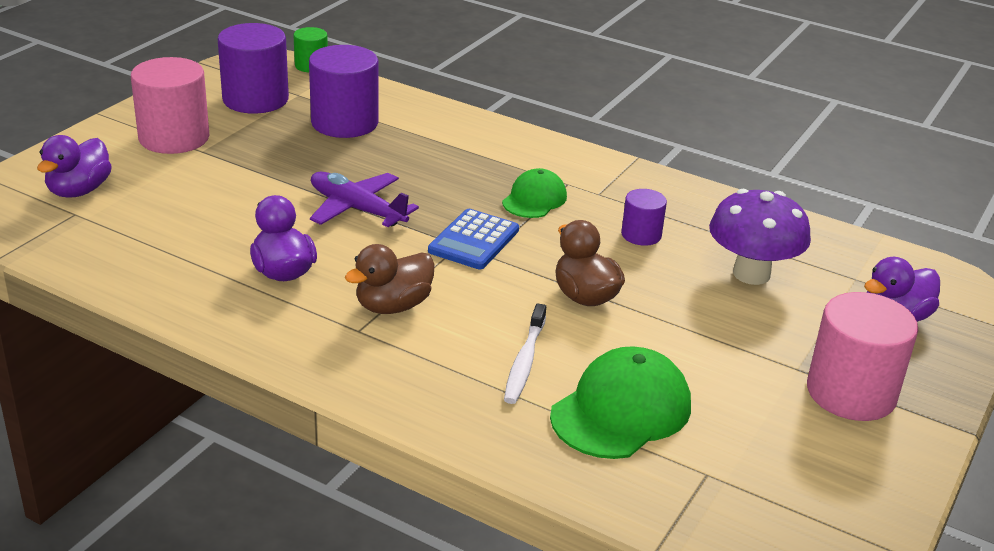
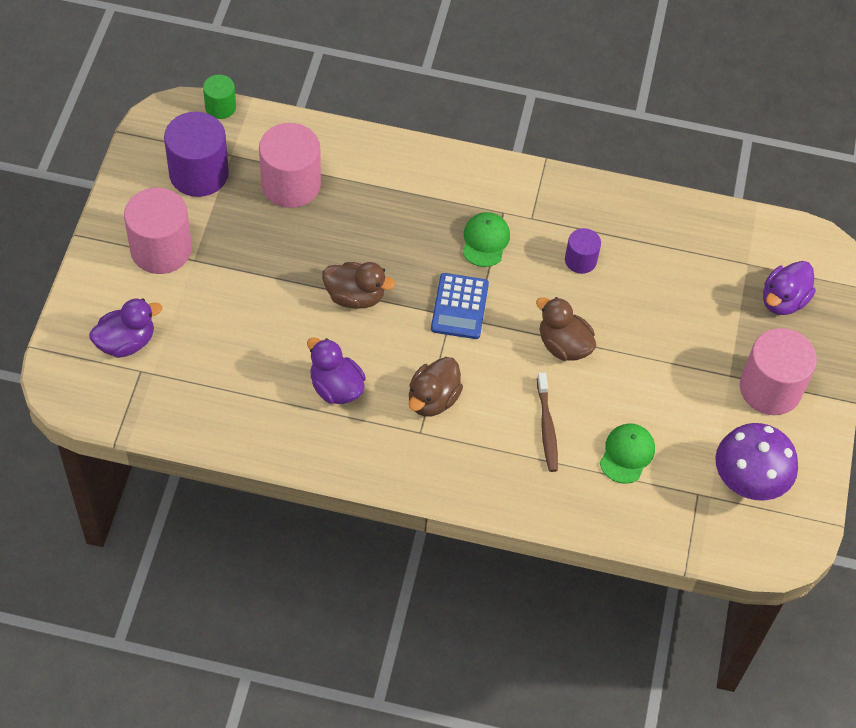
camera: 20 degrees left, 25 degrees up
purple duck [37,135,112,197] -> purple duck turned 120 degrees counterclockwise [89,299,162,358]
purple cylinder [309,45,379,138] -> pink cylinder [259,123,321,208]
purple plane [310,172,419,227] -> brown duck [322,262,396,309]
white toothbrush [504,303,546,404] -> brown toothbrush [537,372,558,472]
green cap [550,346,691,459] -> green cap [600,423,655,484], size x0.61
purple mushroom [709,189,811,285] -> purple mushroom moved to [715,423,798,501]

